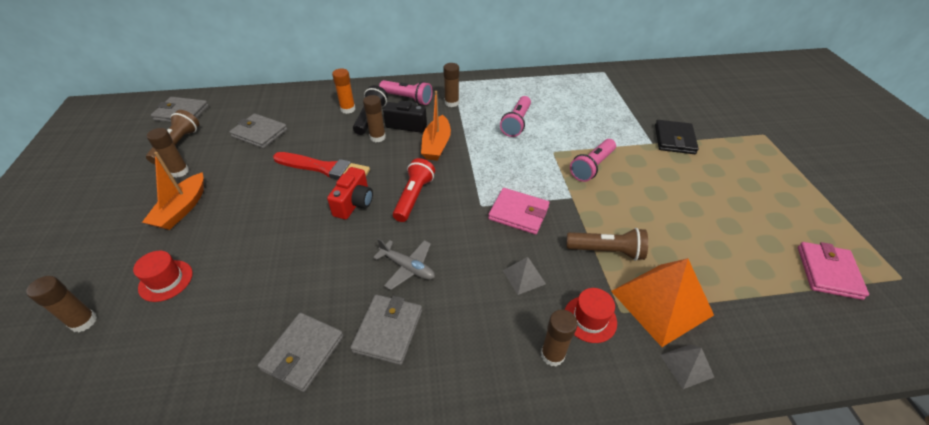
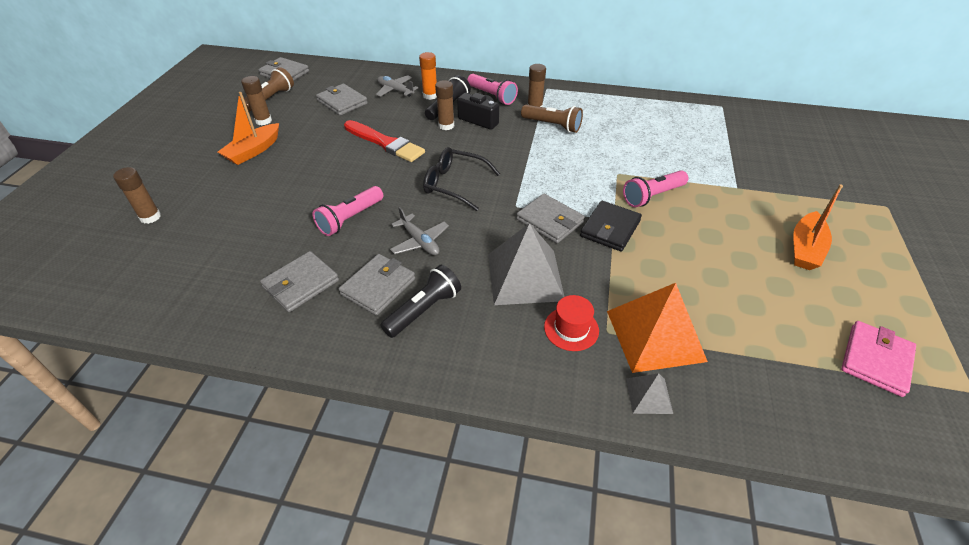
camera: 20 degrees right, 0 degrees up
red hat [133,251,193,302] -> none
red camera [327,167,373,220] -> none
red flashlight [393,158,435,222] -> black glasses [423,147,500,211]
orange boat [421,91,451,161] -> orange boat moved to [793,184,843,270]
pink wallet [488,188,549,235] -> grey wallet [516,194,585,243]
pink flashlight [500,96,531,137] -> pink flashlight moved to [312,186,383,236]
grey pyramid [503,257,546,295] -> grey pyramid [488,223,564,305], size x2.10
brown glue stick [541,309,578,366] -> none
brown flashlight [566,228,648,261] -> brown flashlight moved to [521,105,583,133]
black wallet [655,120,699,154] -> black wallet moved to [580,201,642,252]
none -> grey plane [376,75,418,97]
none -> black flashlight [380,265,461,338]

